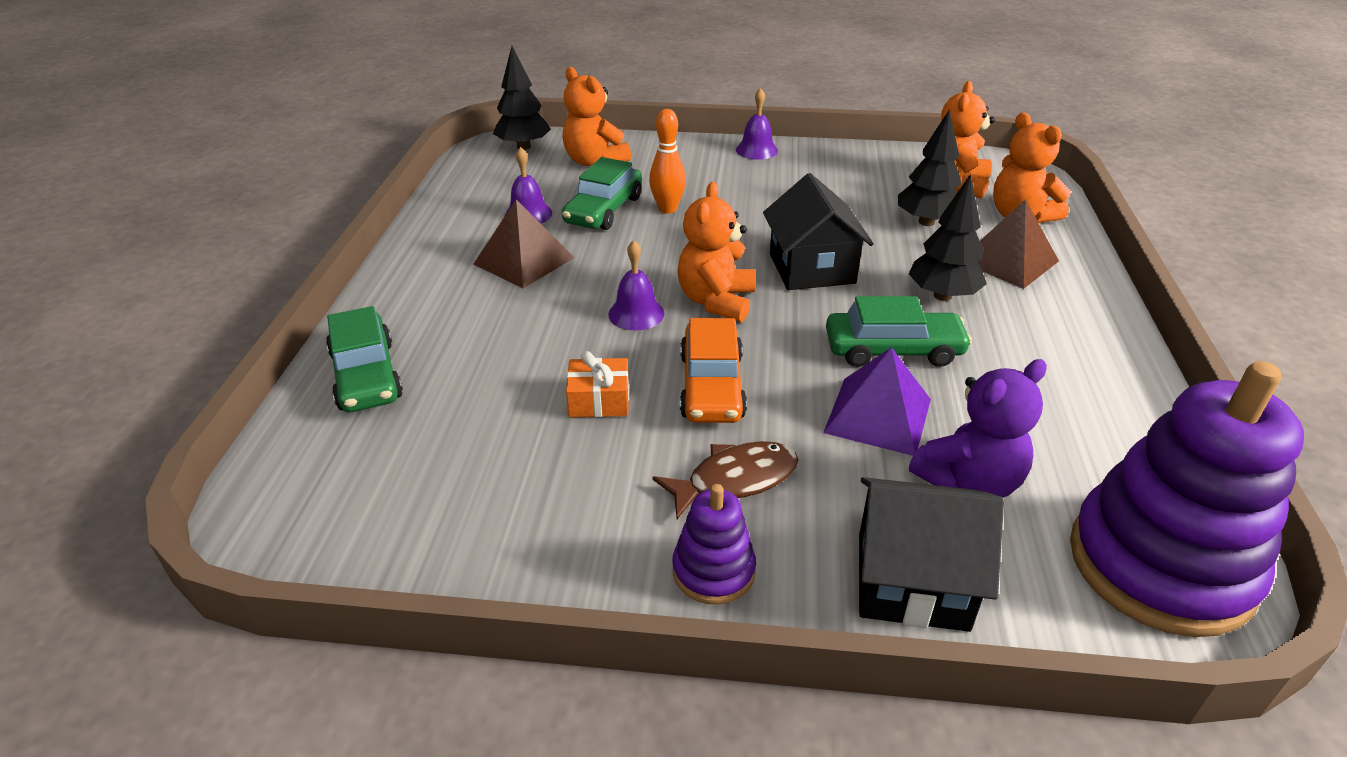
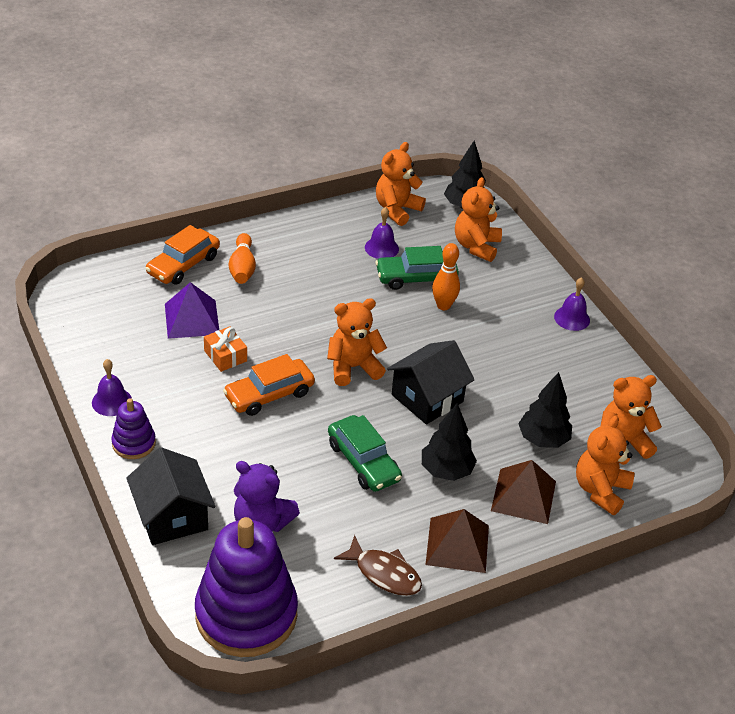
camera: 55 degrees right, 5 degrees up
green car [326,306,403,412] -> orange car [145,225,220,285]
brown pyramid [474,200,574,288] -> brown pyramid moved to [426,509,489,573]
purple bell [608,240,664,331] -> purple bell moved to [92,359,132,416]
brown fish [652,441,798,519] -> brown fish moved to [334,535,422,596]
purple pyramid [823,347,931,456] -> purple pyramid moved to [165,282,219,339]
none -> orange bowling pin [228,233,256,284]
none -> orange teddy bear [376,142,426,226]

